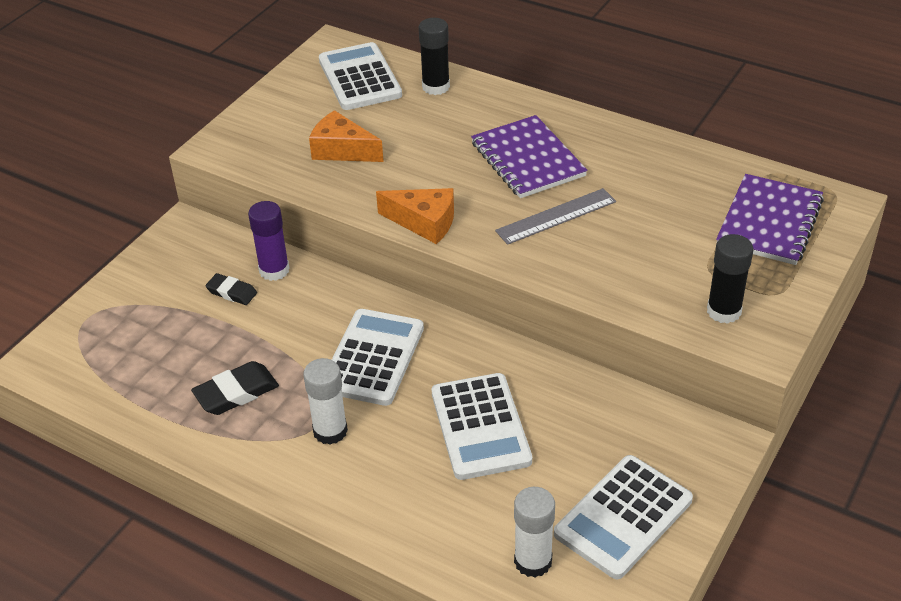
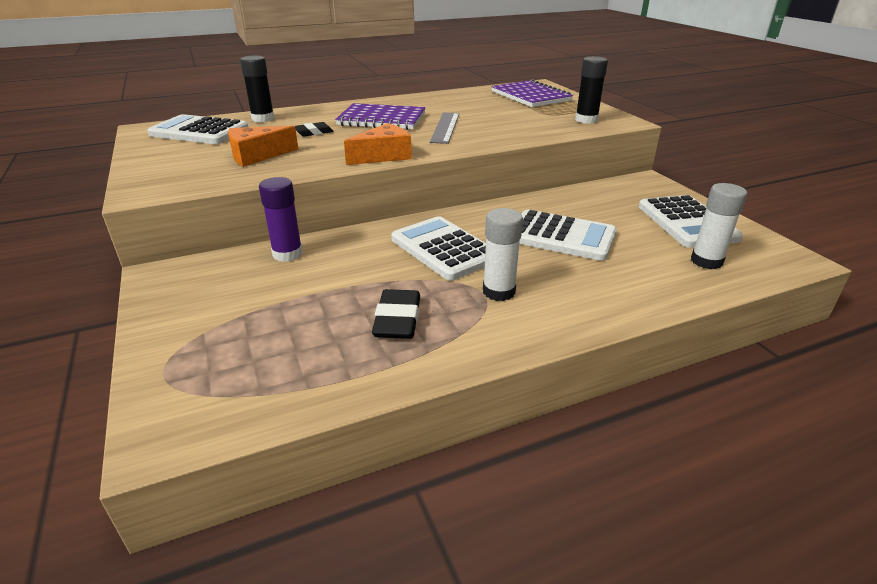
camera: 55 degrees left, 10 degrees down
black eraser [205,273,257,305] -> black eraser moved to [295,122,334,137]

